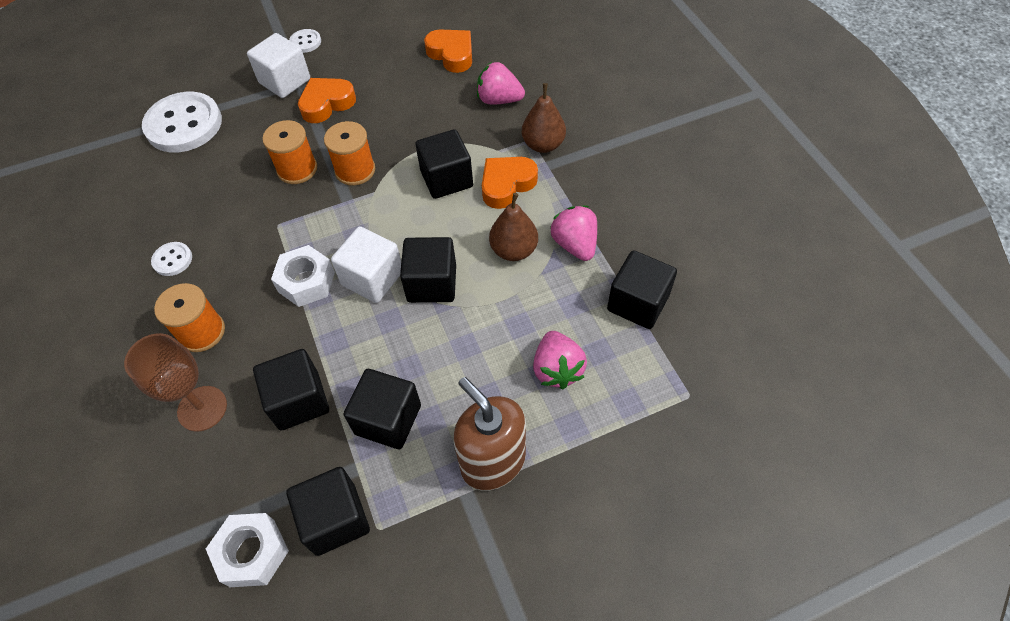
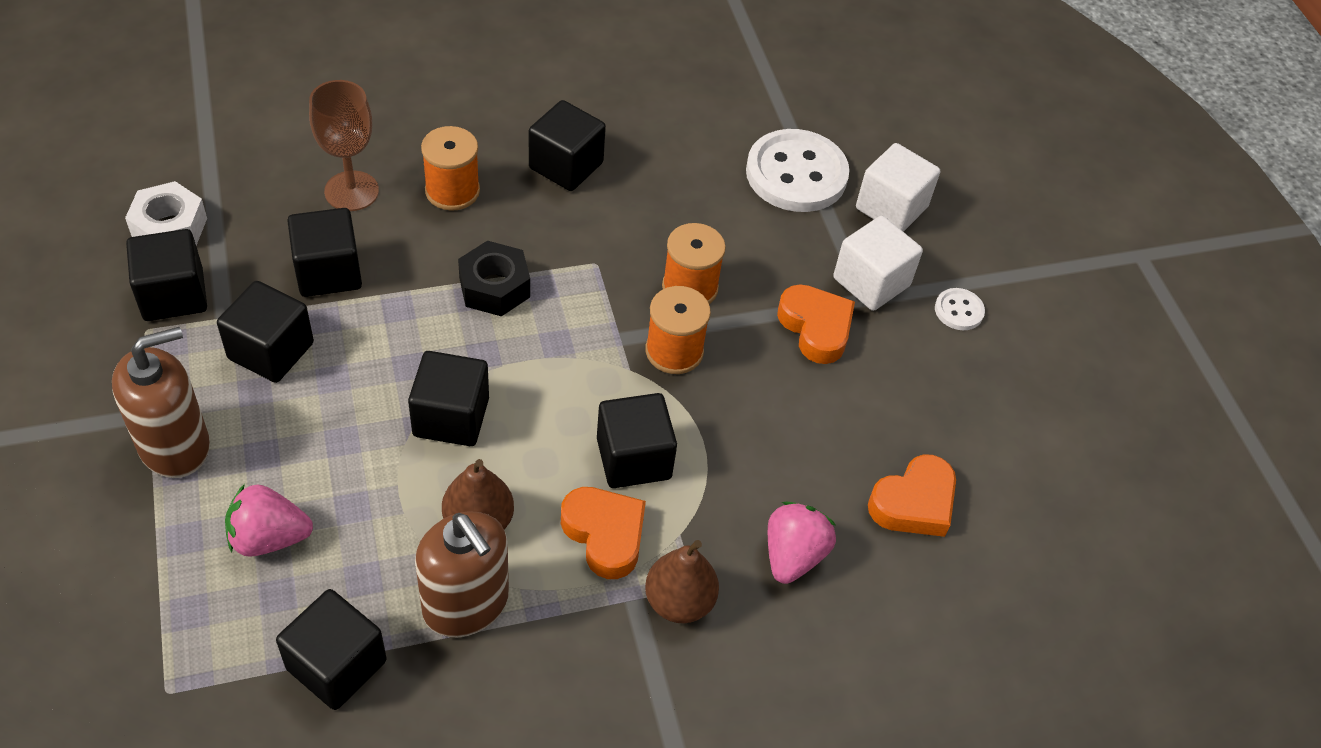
camera: 90 degrees right, 5 degrees down
white button [151,242,192,276] -> black cube [529,100,606,191]
white nut [271,245,335,307] -> black nut [458,241,530,316]
white cube [331,227,401,303] -> white cube moved to [856,143,940,232]
pink strawberry [550,206,597,261] -> brown soap dispenser [415,511,509,637]

